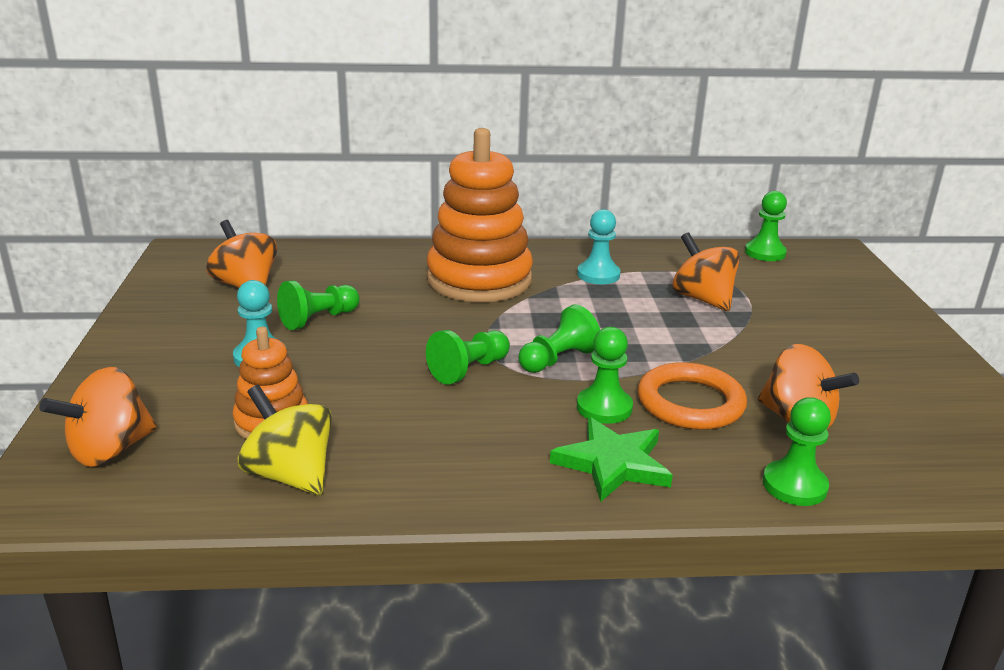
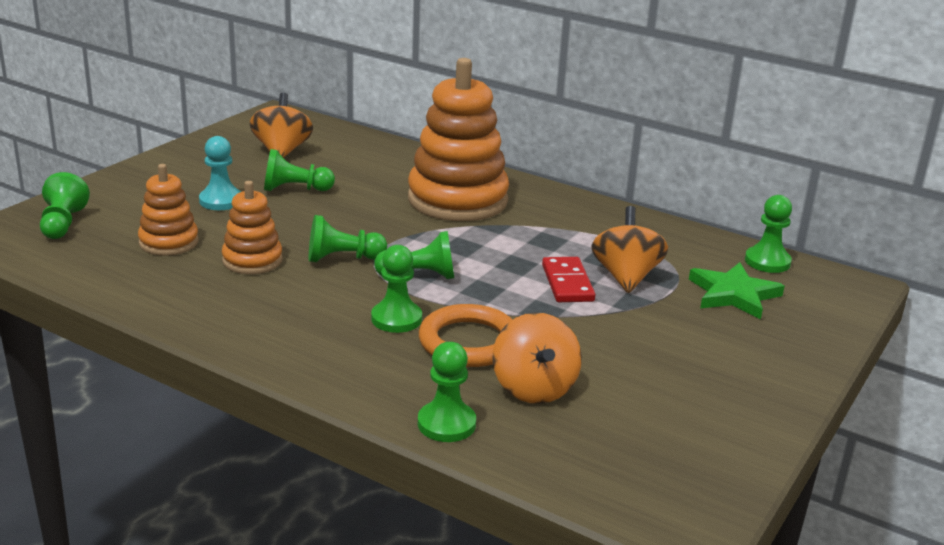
camera: 35 degrees right, 0 degrees up
orange spinning top [39,367,157,467] -> green pawn [40,172,90,239]
yellow spinning top [238,385,332,495] -> none
green star [550,417,673,502] -> green star moved to [689,262,785,319]
turquoise pawn [577,209,621,284] -> none
none -> orange stacking toy [222,181,283,274]
none -> red domino [542,257,596,302]

